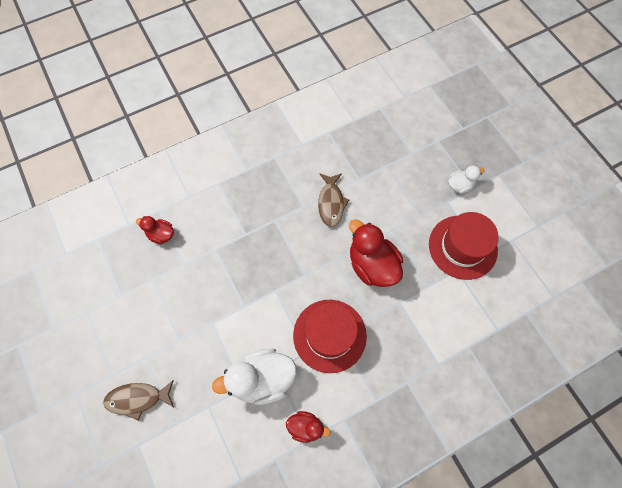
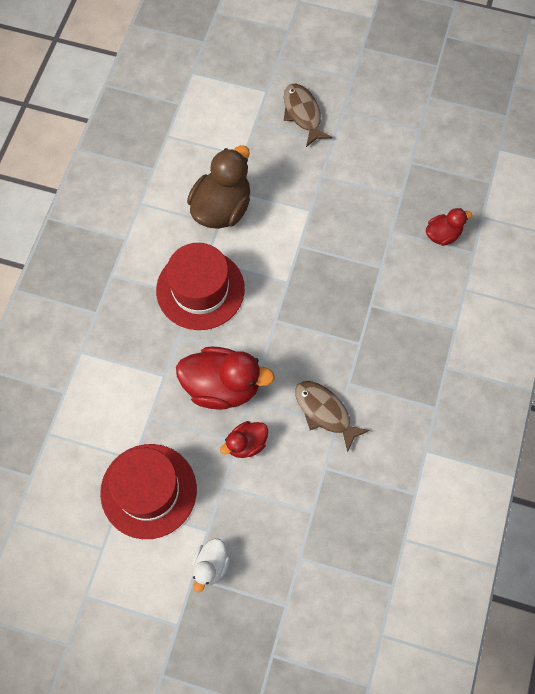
camera: 135 degrees right, 0 degrees up
brown fish [103,380,174,421] -> brown fish turned 60 degrees counterclockwise [284,84,332,147]
white duck [212,349,296,405] -> brown duck [187,145,250,229]
red duck [286,411,331,443] -> red duck moved to [220,421,268,458]

